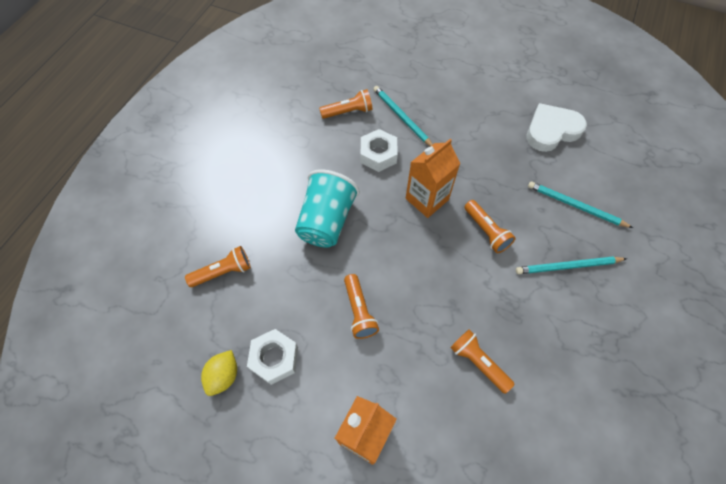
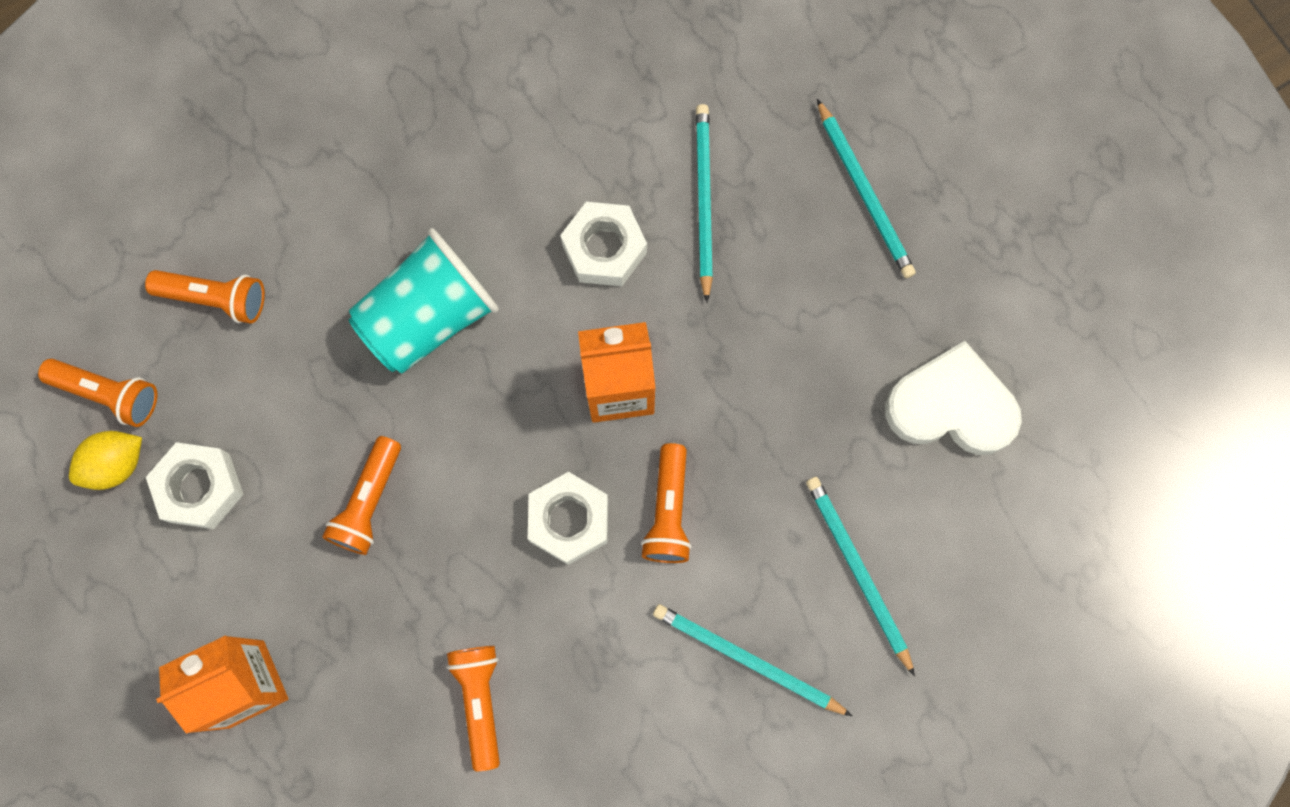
camera: 35 degrees right, 15 degrees up
orange flashlight [319,89,372,119] -> orange flashlight moved to [38,359,157,427]
none -> white nut [528,472,608,565]
none -> turquoise pencil [817,99,916,278]

